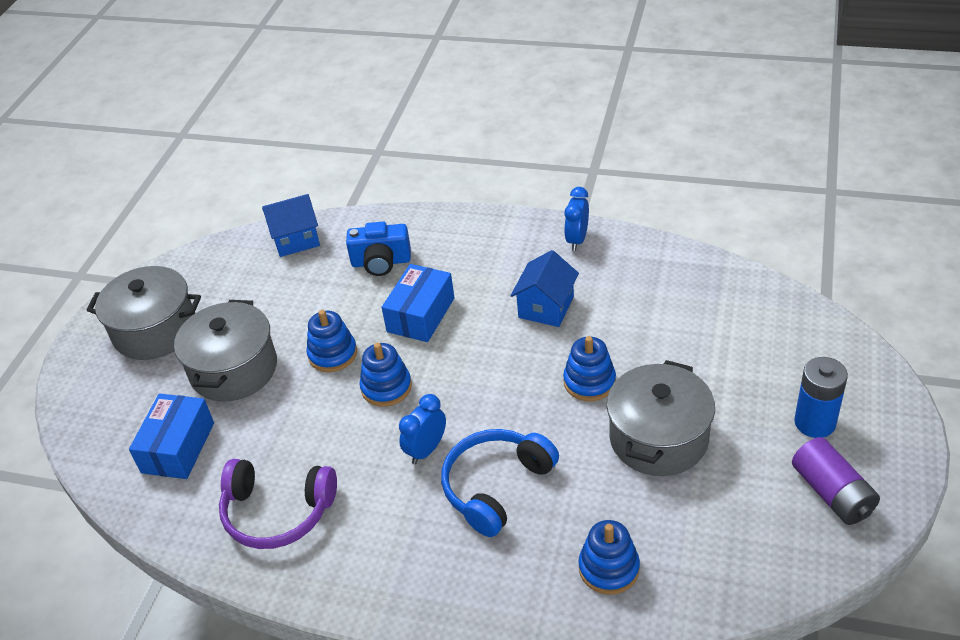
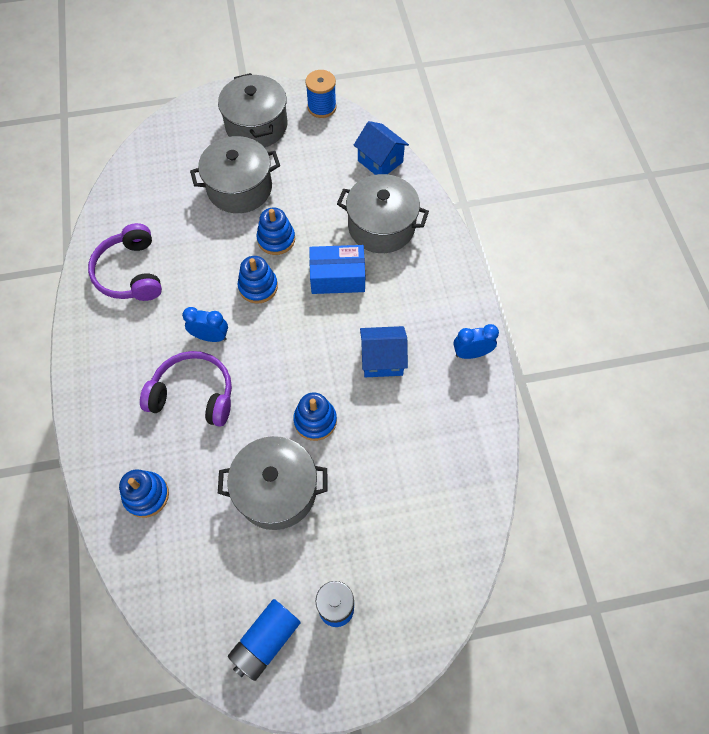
camera: 60 degrees right, 20 degrees up
blue box [129,394,214,479] -> none
blue camera [346,222,411,276] -> grey pot [337,174,429,253]
blue headphones [441,429,559,537] -> purple headphones [140,351,232,427]
purple battery [792,437,880,525] -> blue battery [228,599,301,681]
none -> blue spool [305,70,336,118]

